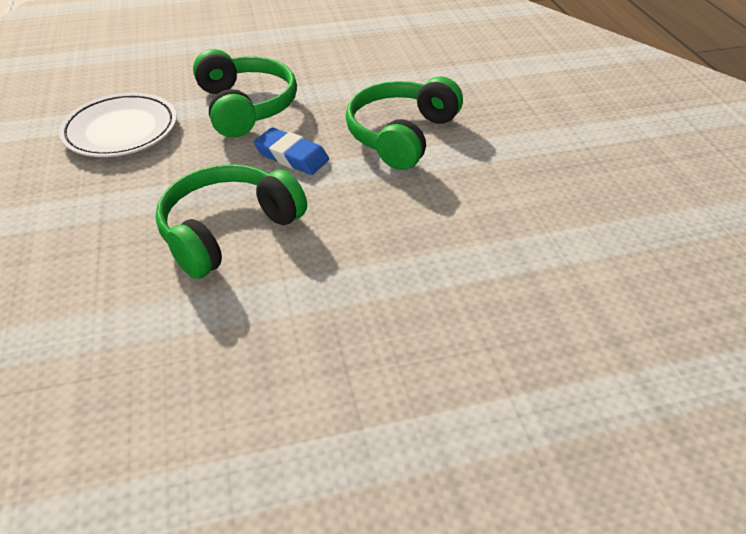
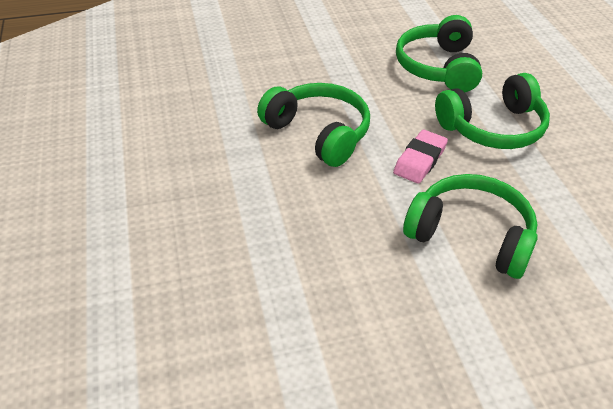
camera: 90 degrees right, 0 degrees up
white plate [59,93,177,157] -> green headphones [396,15,482,92]
blue eraser [253,128,329,175] -> pink eraser [393,130,448,184]

